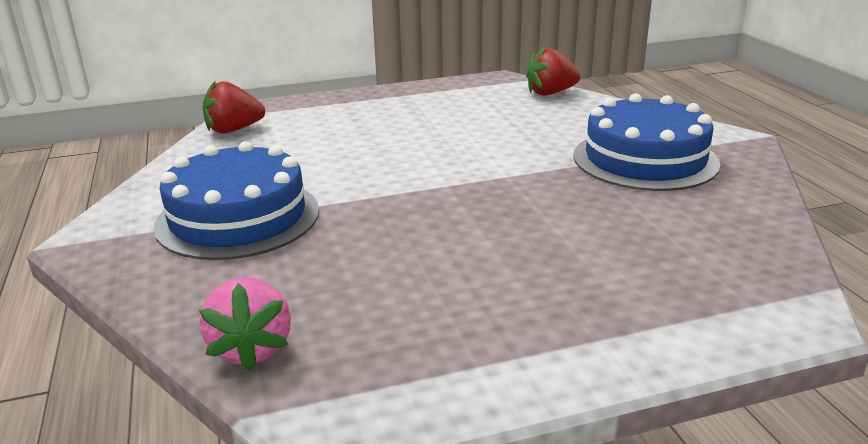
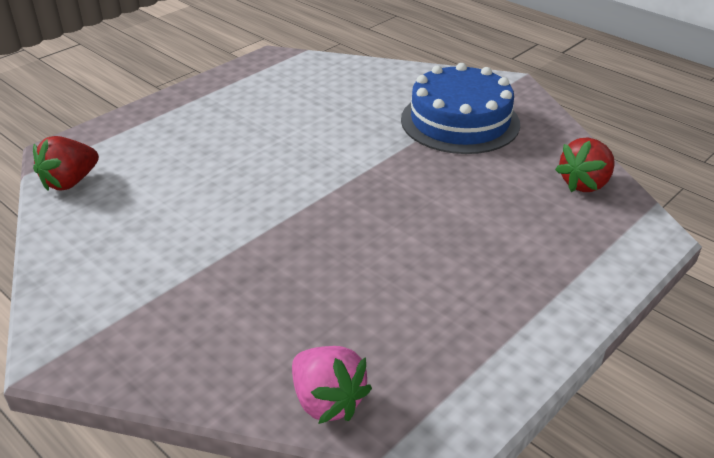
camera: 30 degrees left, 10 degrees up
blue cake [154,141,319,260] -> none
red strawberry [526,47,581,96] -> red strawberry moved to [555,137,615,192]

